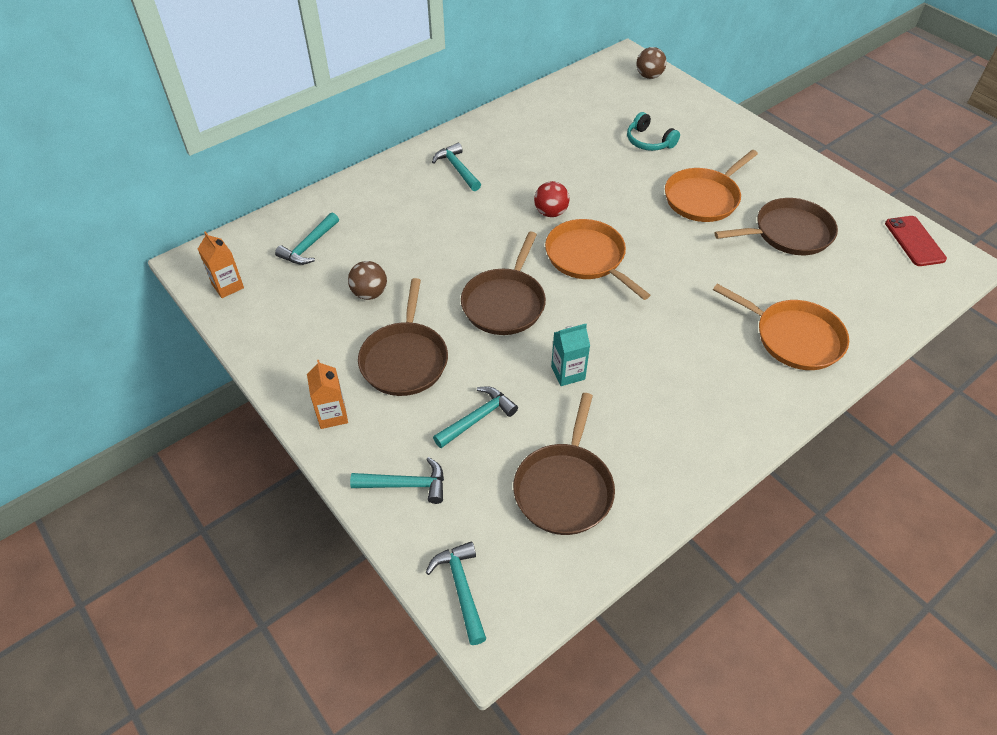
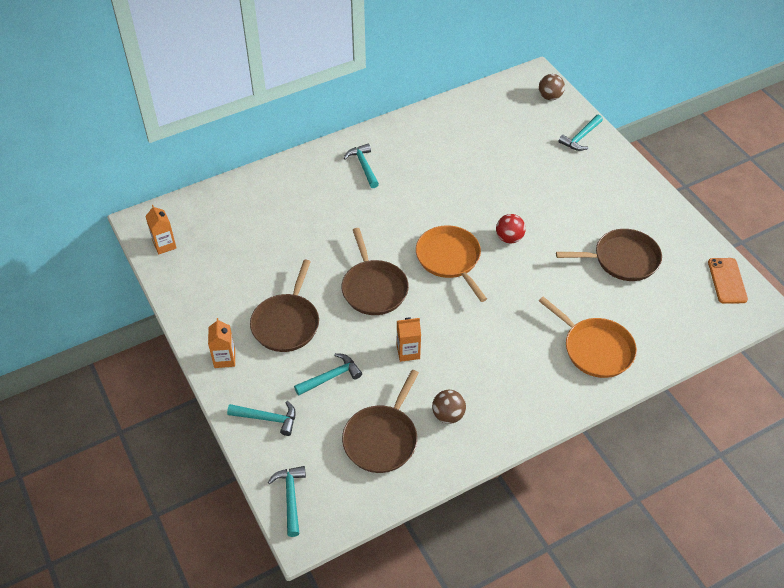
camera: 10 degrees right, 0 degrees up
turquoise hammer [275,213,339,265] -> turquoise hammer moved to [559,114,603,151]
brown ball [348,261,387,300] -> brown ball moved to [432,390,466,424]
brown pan [461,232,546,335] -> brown pan turned 45 degrees counterclockwise [342,228,409,315]
red ball [534,181,570,217] -> red ball moved to [496,214,526,243]
turquoise carton [551,324,590,386] -> orange carton [397,318,421,362]
turquoise headphones [627,112,680,151] -> none
orange pan [665,150,758,222] -> none
red phone [885,216,947,266] -> orange phone [708,258,748,304]

